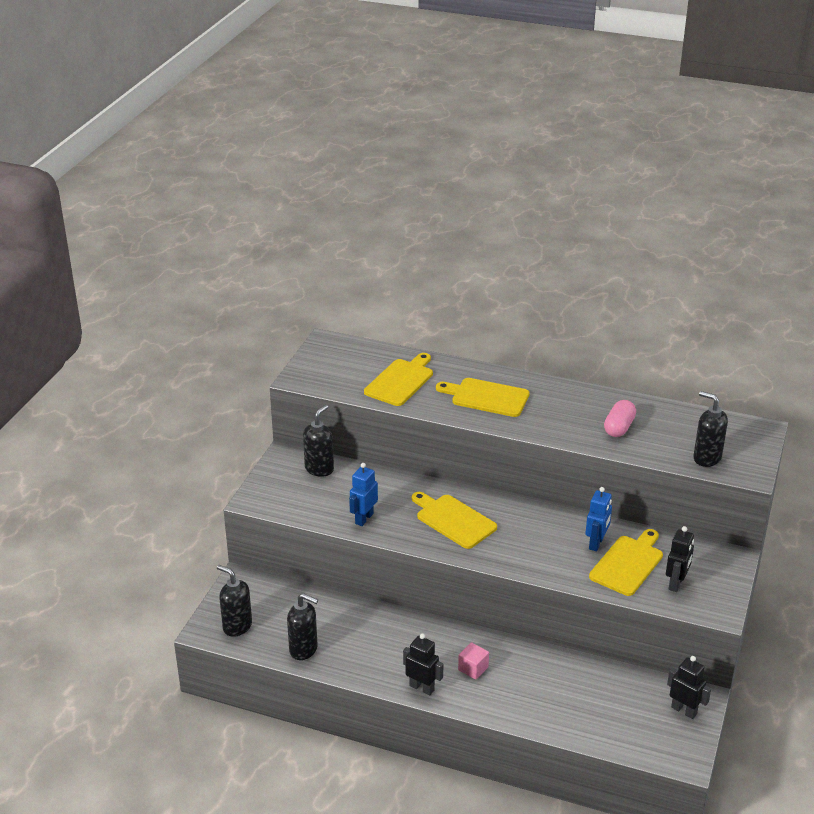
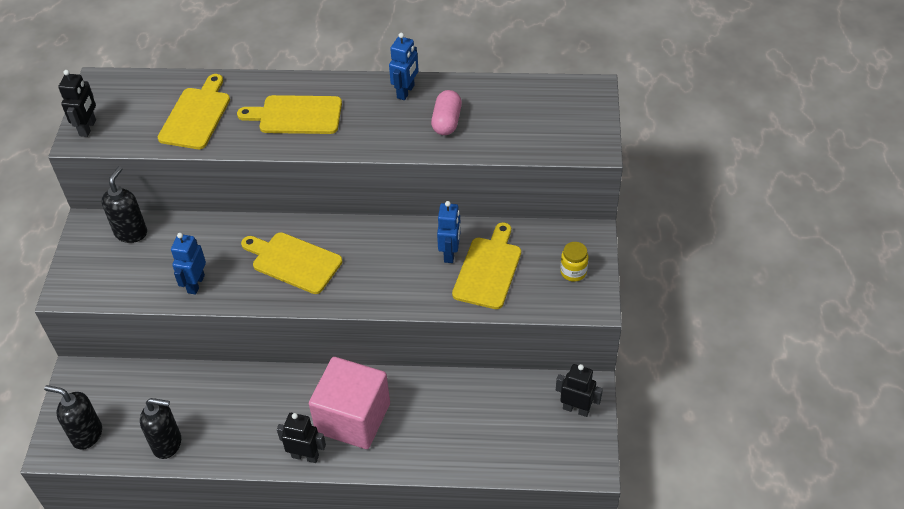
camera: 15 degrees left, 15 degrees up
pink cube [458,642,489,680] -> pink cube [309,357,390,449], size x2.45
black robot [666,526,694,592] -> black robot moved to [58,70,96,137]
black soap dispenser [693,391,728,467] -> none
none -> blue robot [389,33,419,100]
none -> yellow jar [560,242,588,282]

